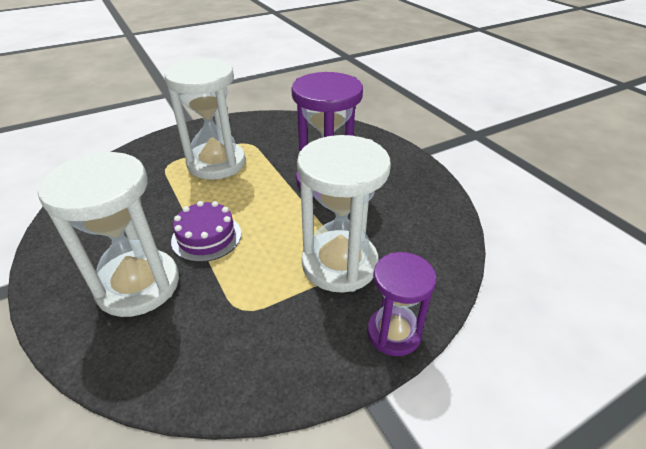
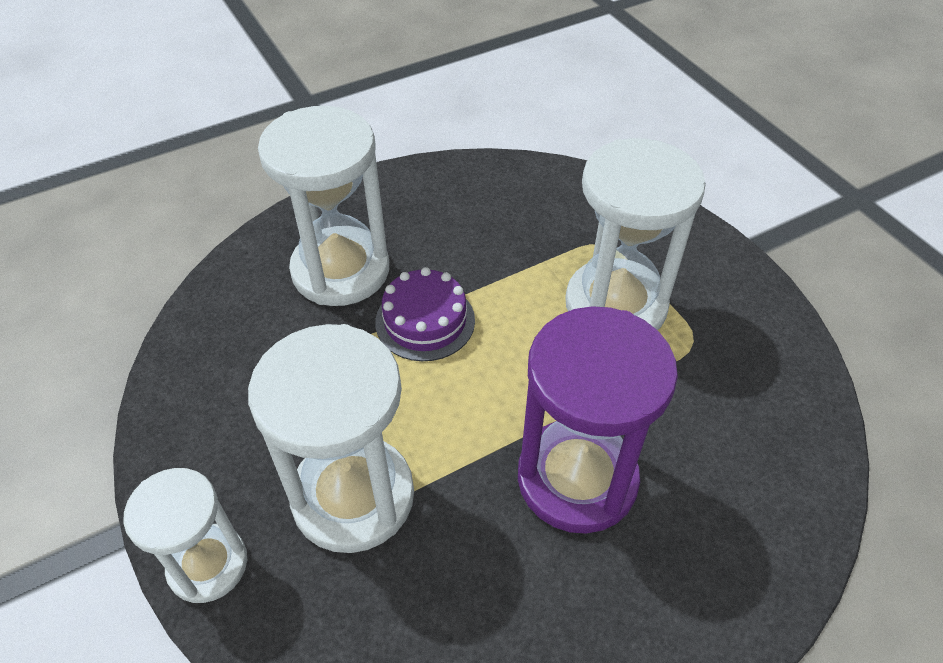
camera: 90 degrees right, 10 degrees up
purple hourglass [367,252,437,356] -> white hourglass [123,468,247,603]

